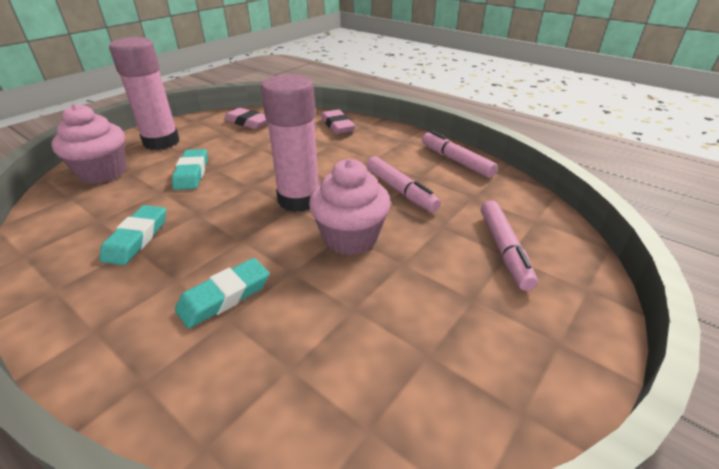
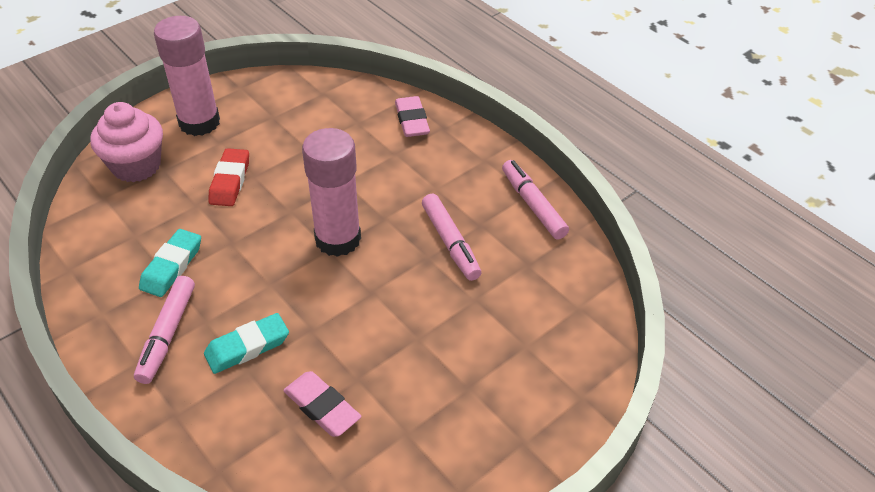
camera: 10 degrees right, 10 degrees up
turquoise eraser [172,149,208,190] -> red eraser [208,148,249,206]
pink eraser [224,108,268,129] -> pink eraser moved to [283,371,361,437]
pink cupcake [309,159,391,255] -> none
pink marker [481,200,538,291] -> pink marker moved to [134,276,195,384]

